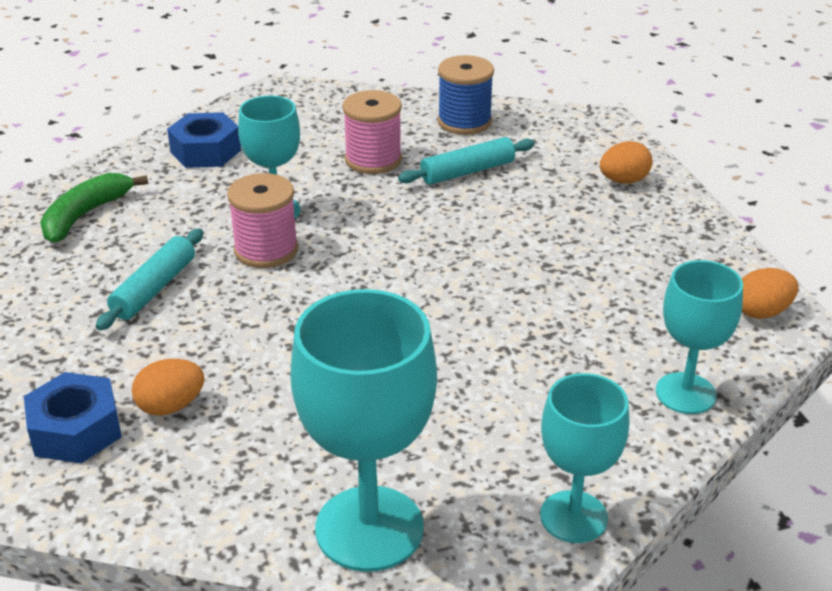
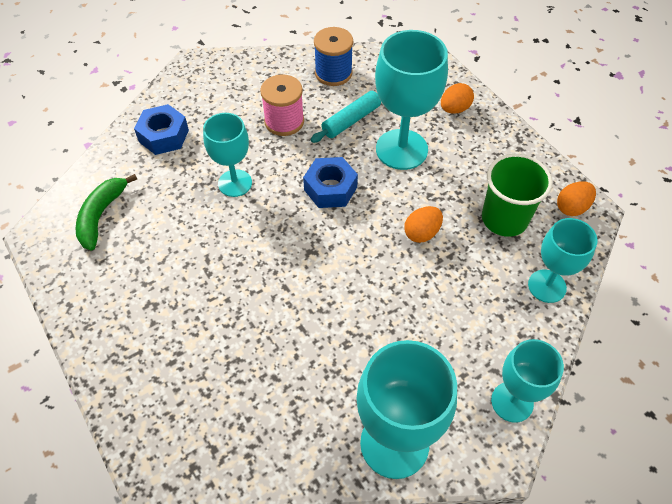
camera: 15 degrees left, 20 degrees up
blue nut [24,372,122,463] -> blue nut moved to [303,157,358,208]
turquoise rolling pin [96,229,203,330] -> none
orange egg [132,359,205,416] -> orange egg moved to [404,206,443,243]
pink spool [227,173,298,268] -> none
none -> turquoise goblet [375,30,448,170]
none -> green cup [482,154,553,237]

